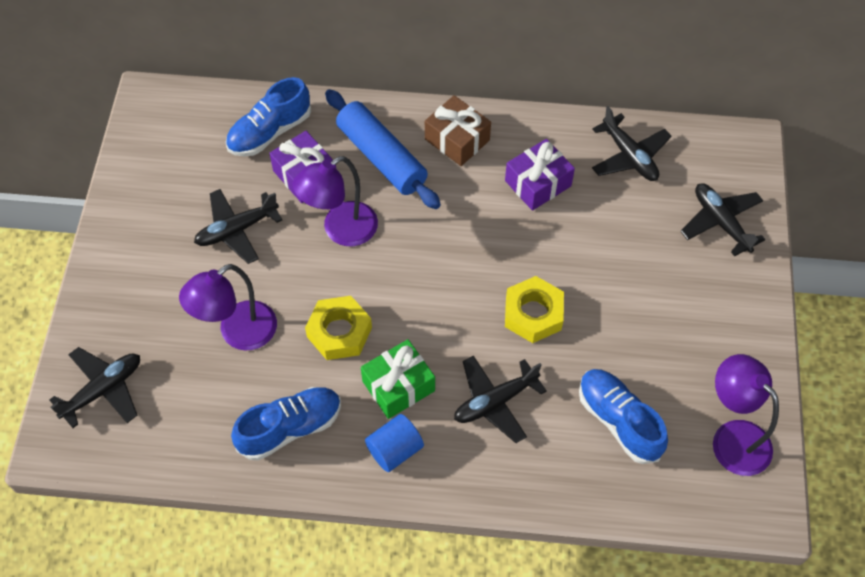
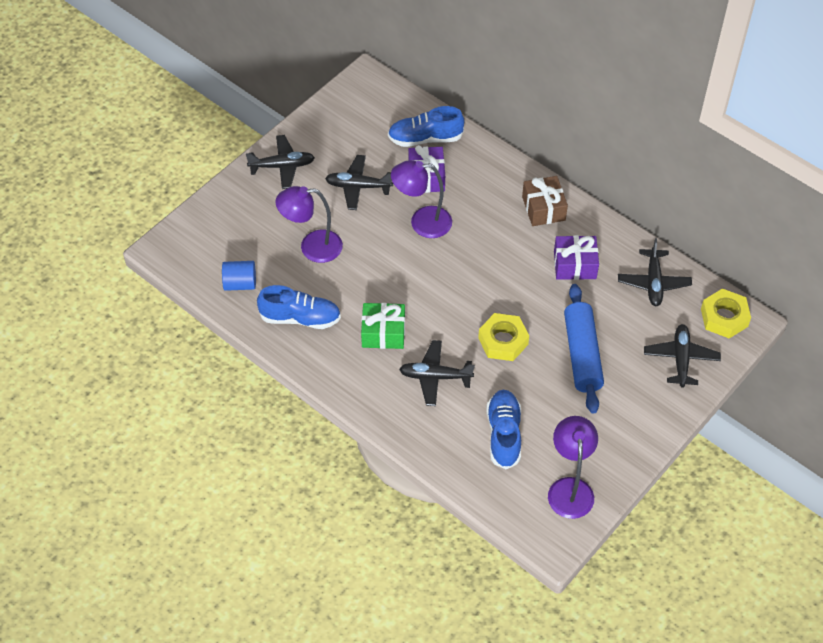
camera: 35 degrees right, 5 degrees down
black plane [49,347,140,428] -> black plane moved to [246,135,315,189]
yellow nut [305,296,372,360] -> yellow nut moved to [701,288,751,338]
blue rolling pin [325,89,441,209] -> blue rolling pin moved to [564,284,604,414]
blue cylinder [365,414,424,472] -> blue cylinder moved to [222,261,256,291]

